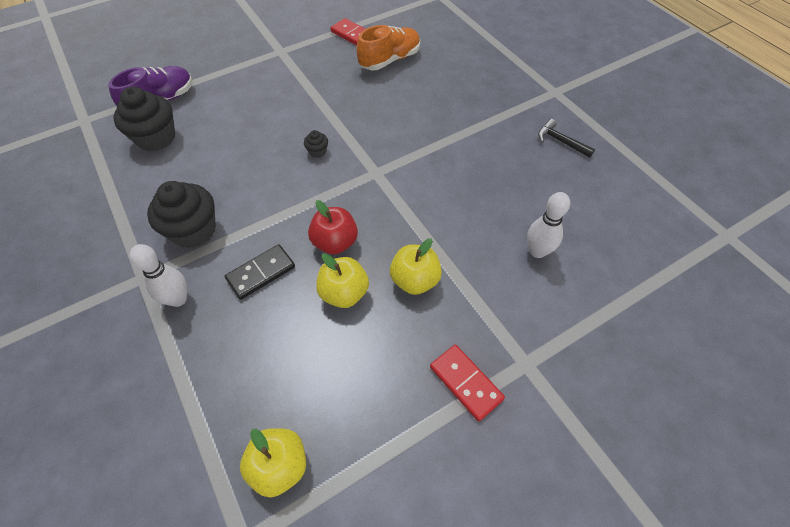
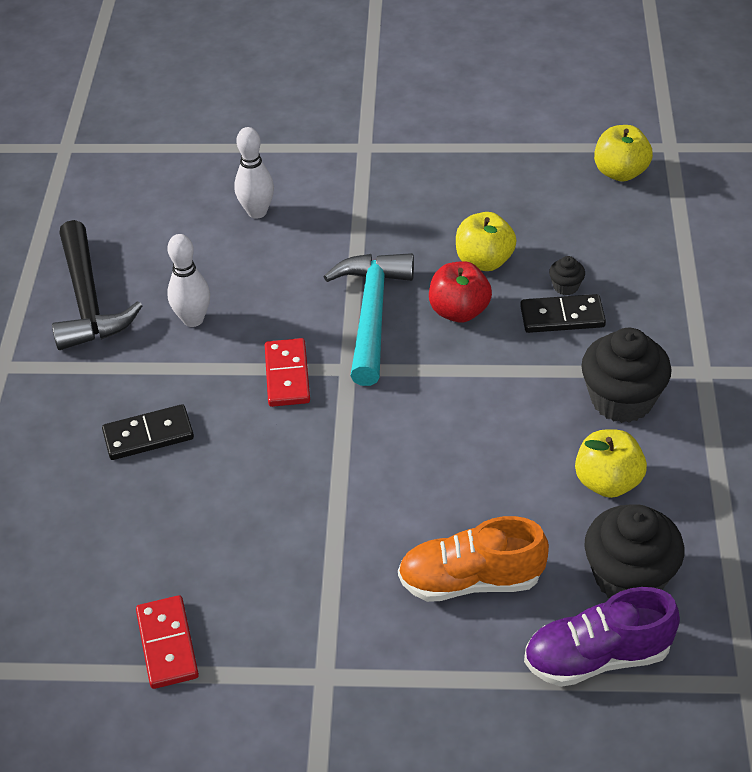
camera: 145 degrees left, 10 degrees down
white bowling pin [130,244,187,307] -> white bowling pin moved to [167,234,210,327]
black cupcake [304,130,328,158] -> black cupcake moved to [549,256,585,295]
orange shoe [357,25,420,70] -> orange shoe moved to [398,516,549,602]
yellow apple [390,238,442,295] -> yellow apple moved to [575,429,647,498]
red domino [430,345,505,421] -> red domino moved to [265,338,310,407]
black hammer [538,119,595,158] -> black hammer [52,220,143,350], size x1.94
none -> black domino [102,404,194,460]
none -> turquoise hammer [323,253,414,386]

